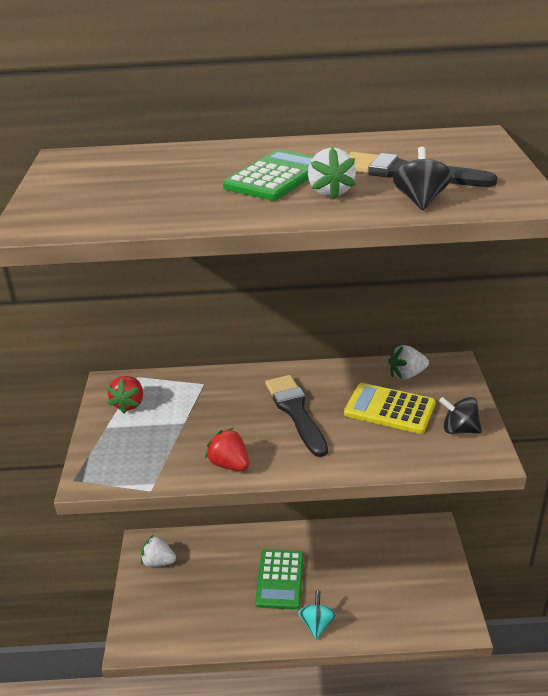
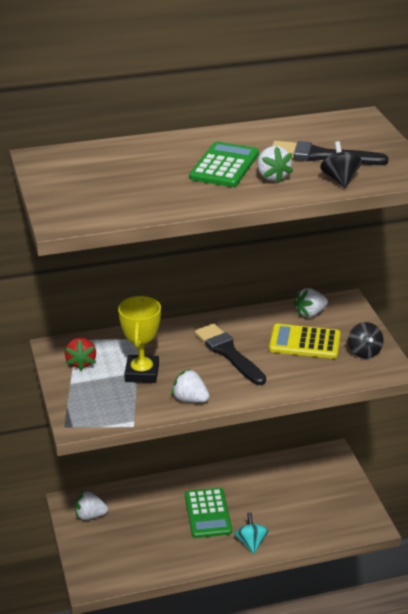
camera: 15 degrees left, 0 degrees up
red strawberry [205,428,249,471] -> white strawberry [171,369,210,402]
black spinning top [439,397,482,434] -> black spinning top turned 105 degrees counterclockwise [348,322,384,358]
none -> yellow trophy [118,296,161,383]

